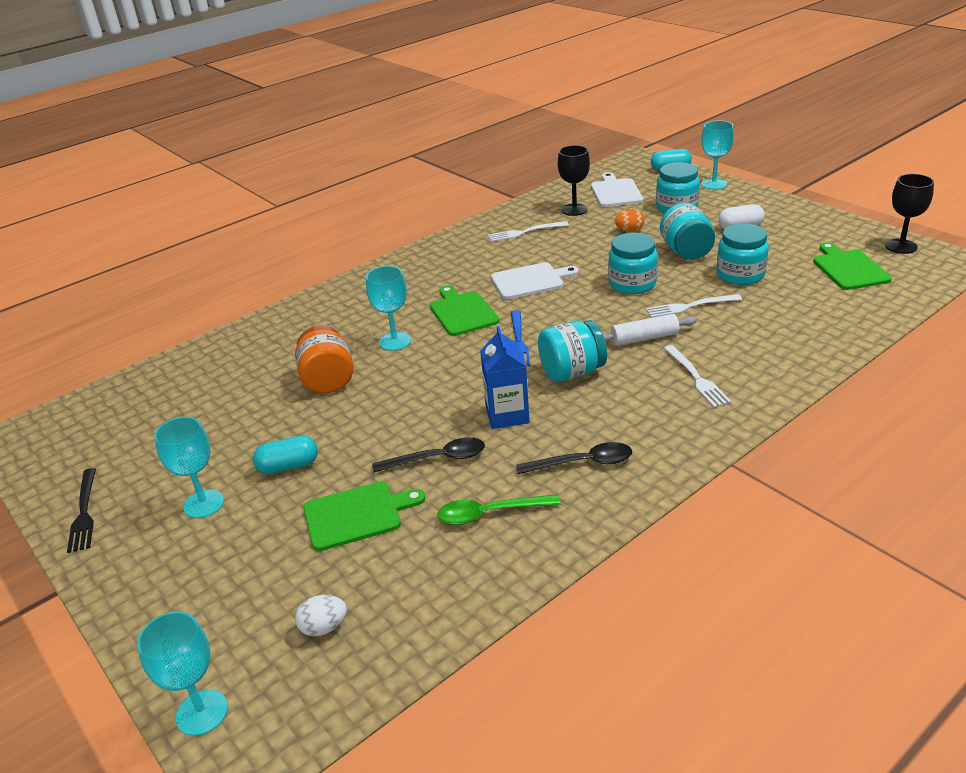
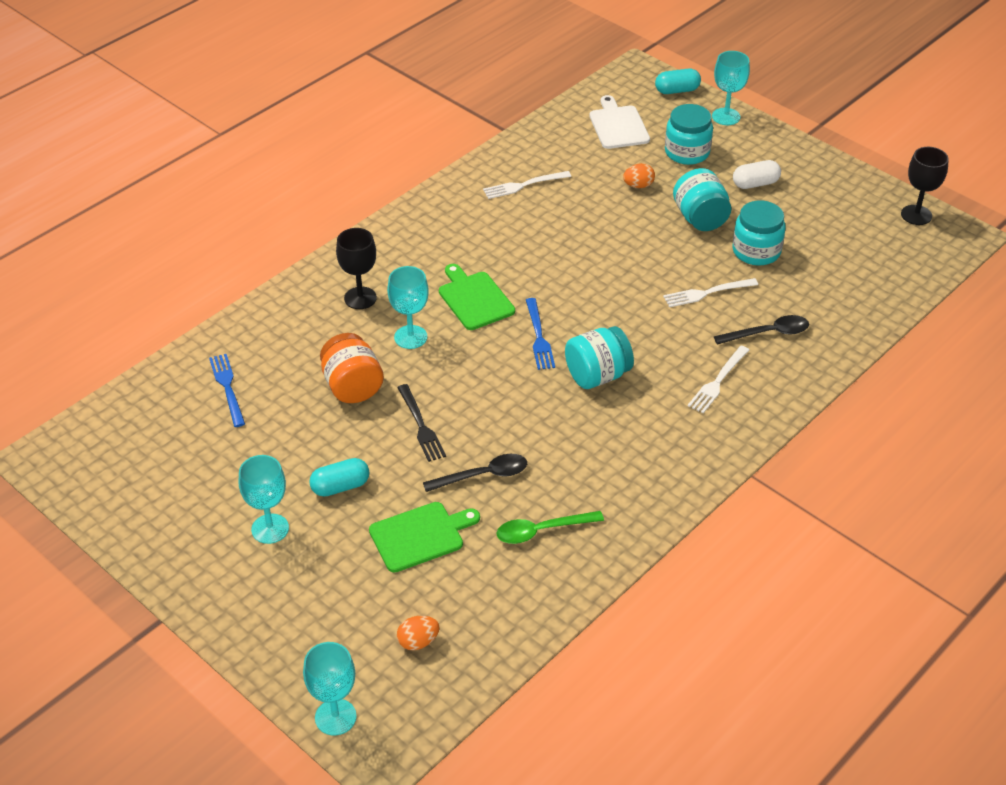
camera: 10 degrees left, 10 degrees up
black fork [67,468,96,553] -> black fork moved to [397,384,446,462]
white egg [295,595,347,637] -> orange egg [397,616,440,650]
blue carton [480,326,530,429] -> none
white cutting board [491,262,579,299] -> none
black spoon [516,442,632,474] -> black spoon moved to [714,315,809,344]
black goblet [558,145,590,216] -> black goblet moved to [336,228,377,309]
white rolling pin [603,314,697,346] -> none
turquoise jar [608,233,658,294] -> none
white fork [664,345,731,408] -> white fork turned 60 degrees clockwise [688,346,749,413]
green cutting board [813,242,892,290] -> none
none -> blue fork [209,354,245,427]

